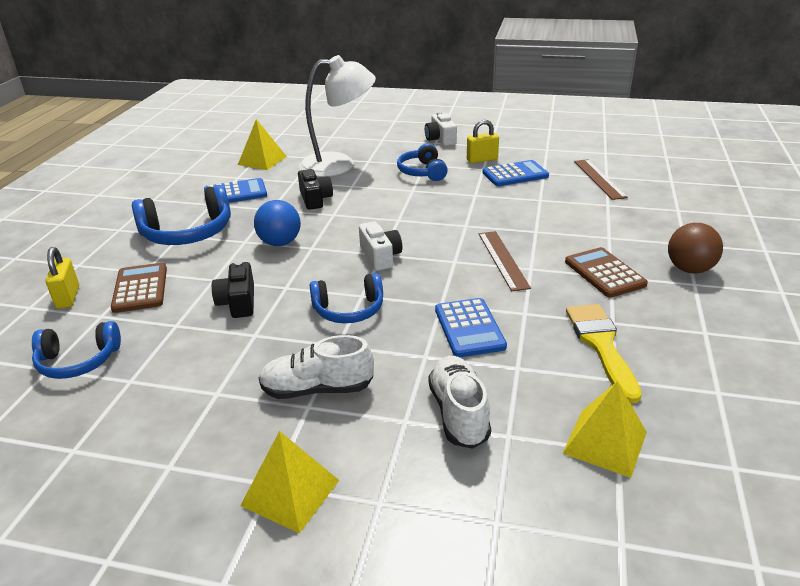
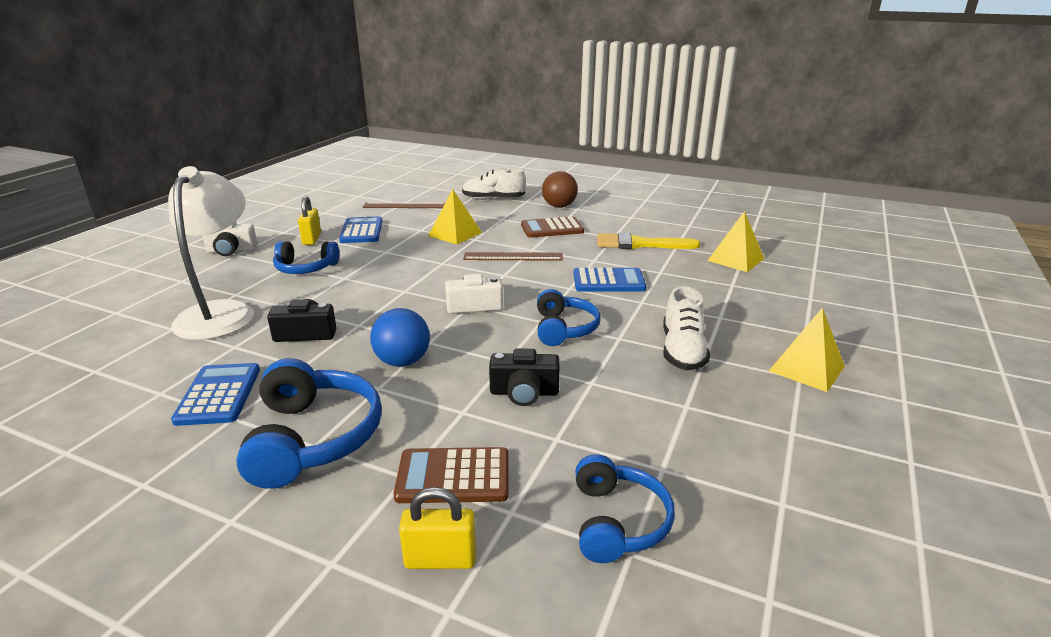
camera: 80 degrees left, 5 degrees down
yellow pyramid [238,119,287,170] -> yellow pyramid moved to [428,189,482,245]
white shoe [428,356,491,449] -> white shoe moved to [462,167,526,200]

